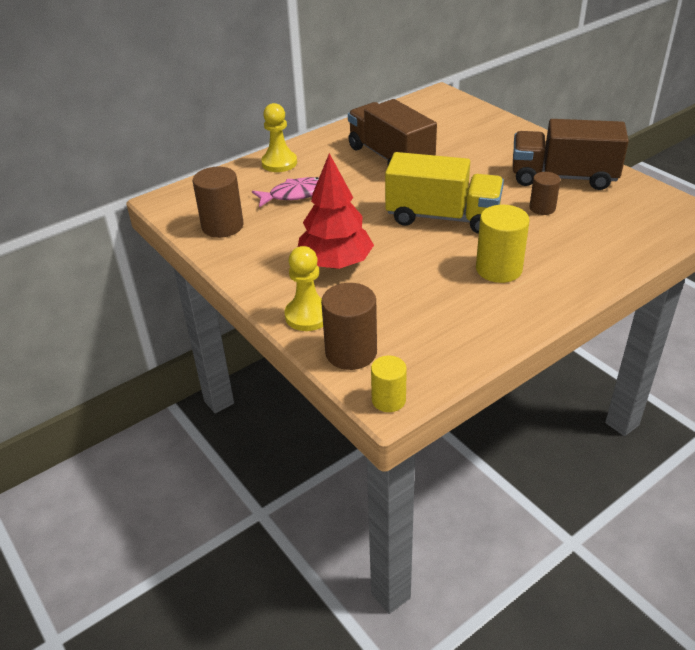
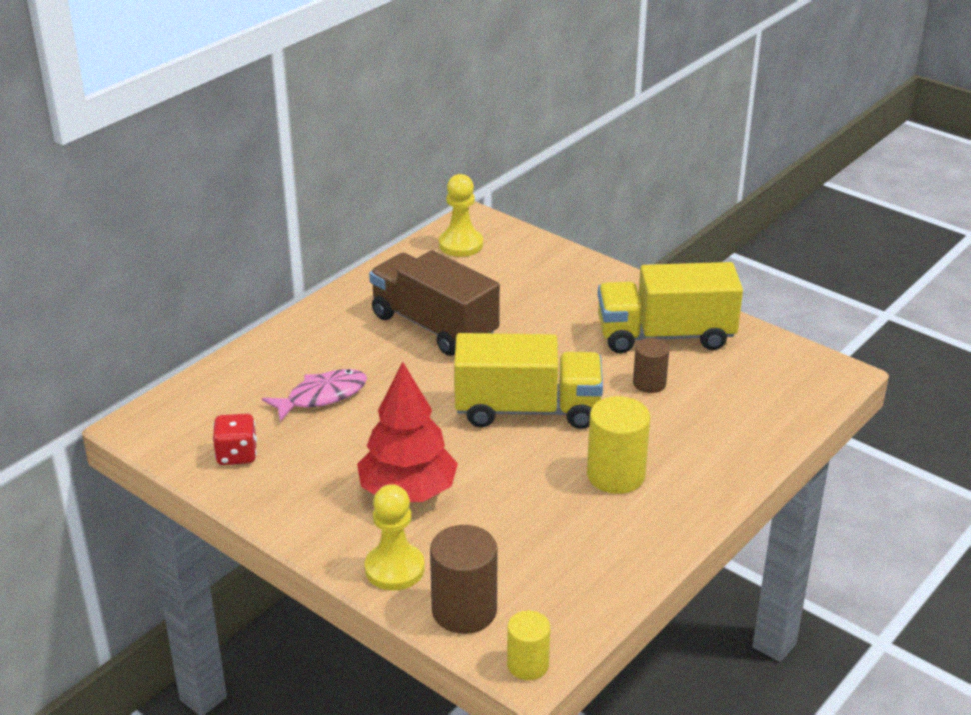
camera: 15 degrees left, 5 degrees down
brown cylinder [193,167,243,238] -> red dice [213,414,257,465]
yellow pawn [261,103,297,172] -> yellow pawn moved to [439,174,483,257]
brown truck [513,119,629,190] -> yellow truck [598,262,743,353]

